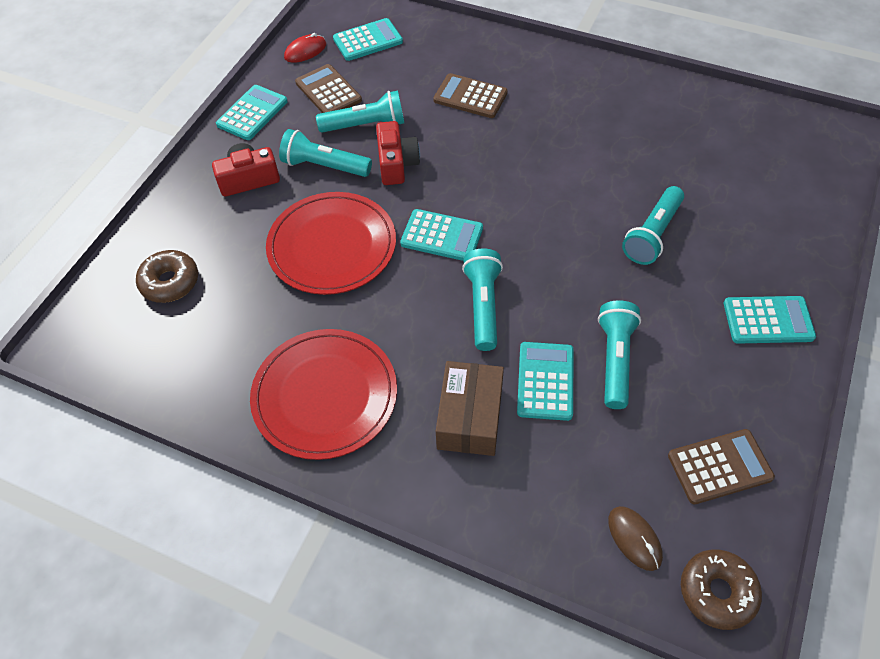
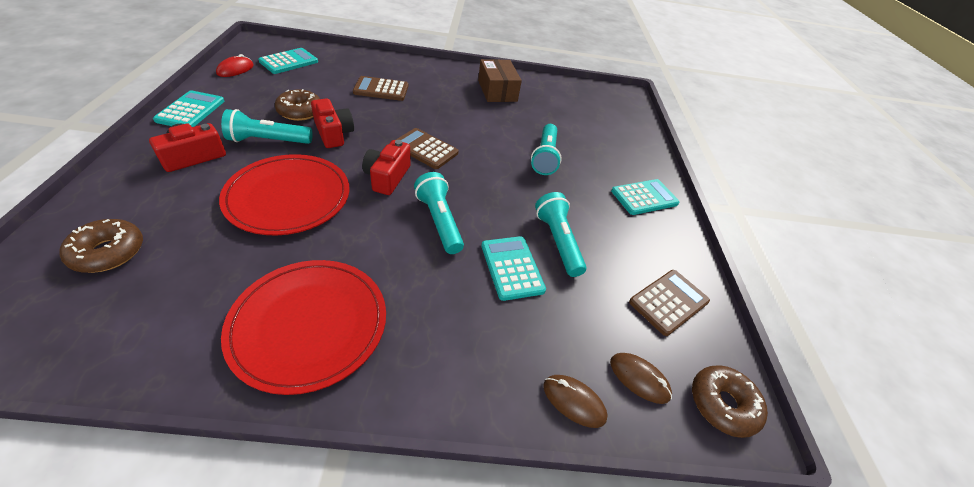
camera: 30 degrees left, 10 degrees down
brown calculator [295,64,362,113] -> brown calculator moved to [396,128,459,169]
turquoise flashlight [316,91,404,133] -> brown donut [275,89,320,121]
turquoise calculator [400,209,483,261] -> red camera [362,140,411,195]
brown box [436,361,504,456] -> brown box moved to [478,59,522,102]
none -> brown mouse [543,375,608,428]

